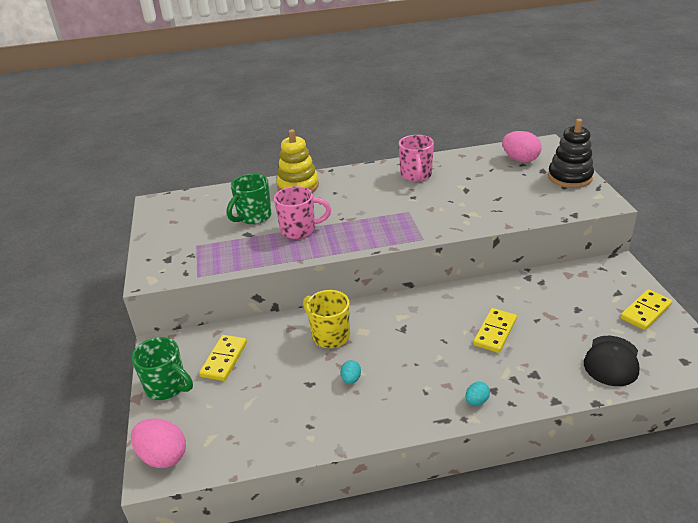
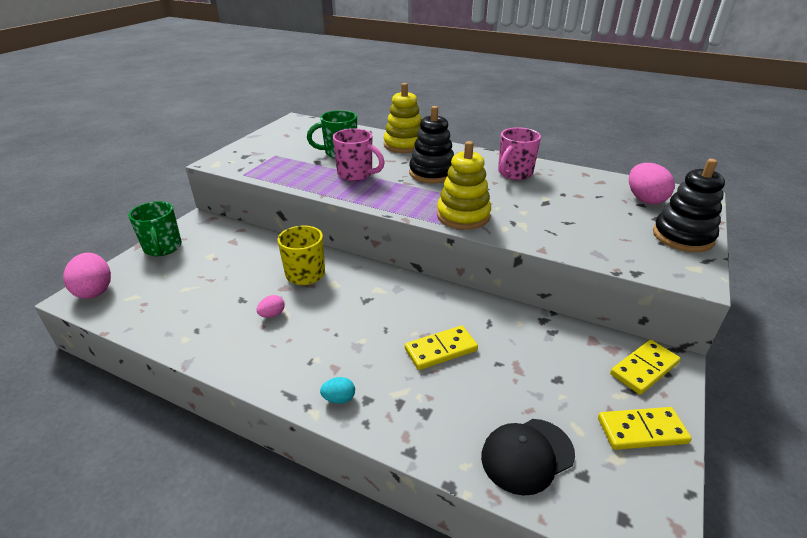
camera: 35 degrees right, 0 degrees up
yellow domino [199,335,247,381] -> yellow domino moved to [610,340,681,395]
turquoise egg [341,360,361,384] -> pink egg [257,295,285,318]
none -> black stacking toy [409,106,454,183]
none -> yellow stacking toy [437,141,491,230]

